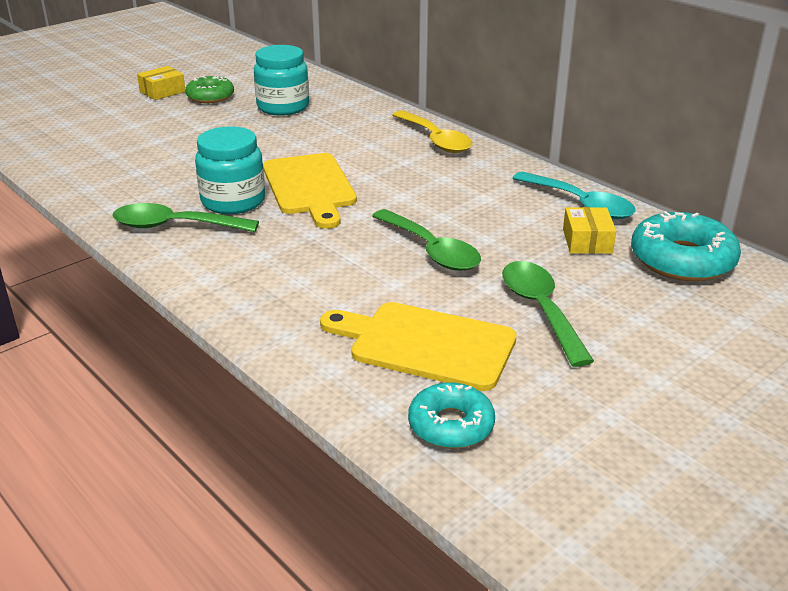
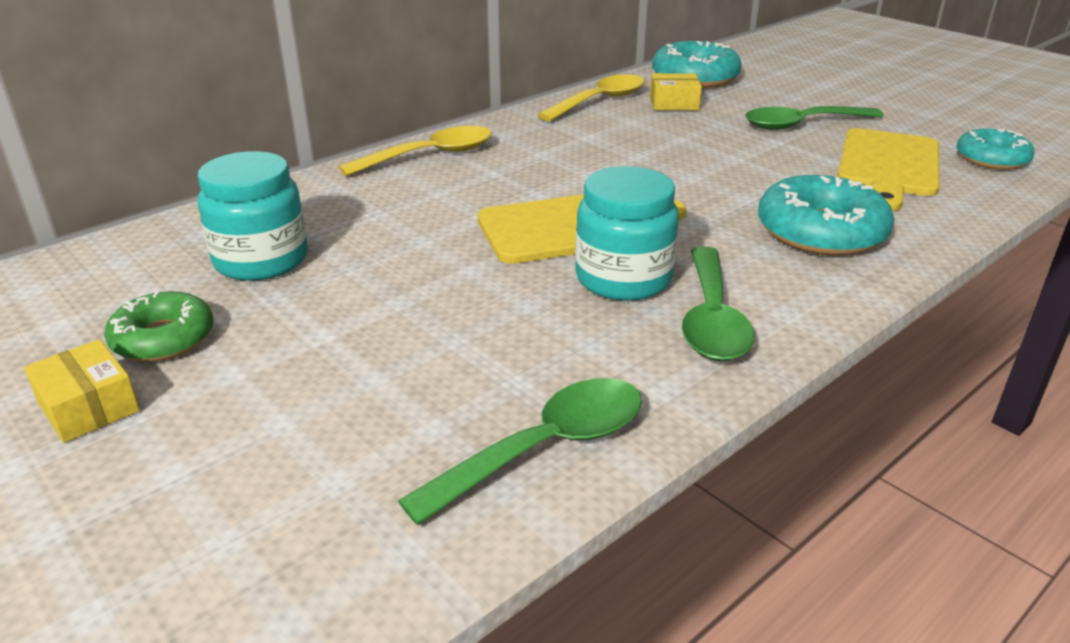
camera: 90 degrees left, 0 degrees up
green spoon [372,209,481,271] -> green spoon moved to [398,378,642,525]
turquoise spoon [512,172,636,219] -> yellow spoon [538,74,645,121]
none -> turquoise donut [758,175,894,256]

